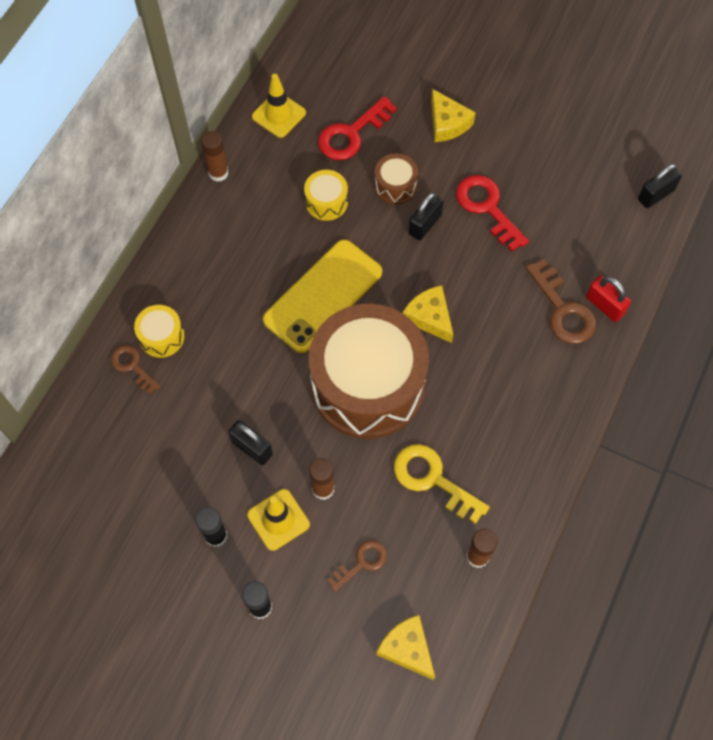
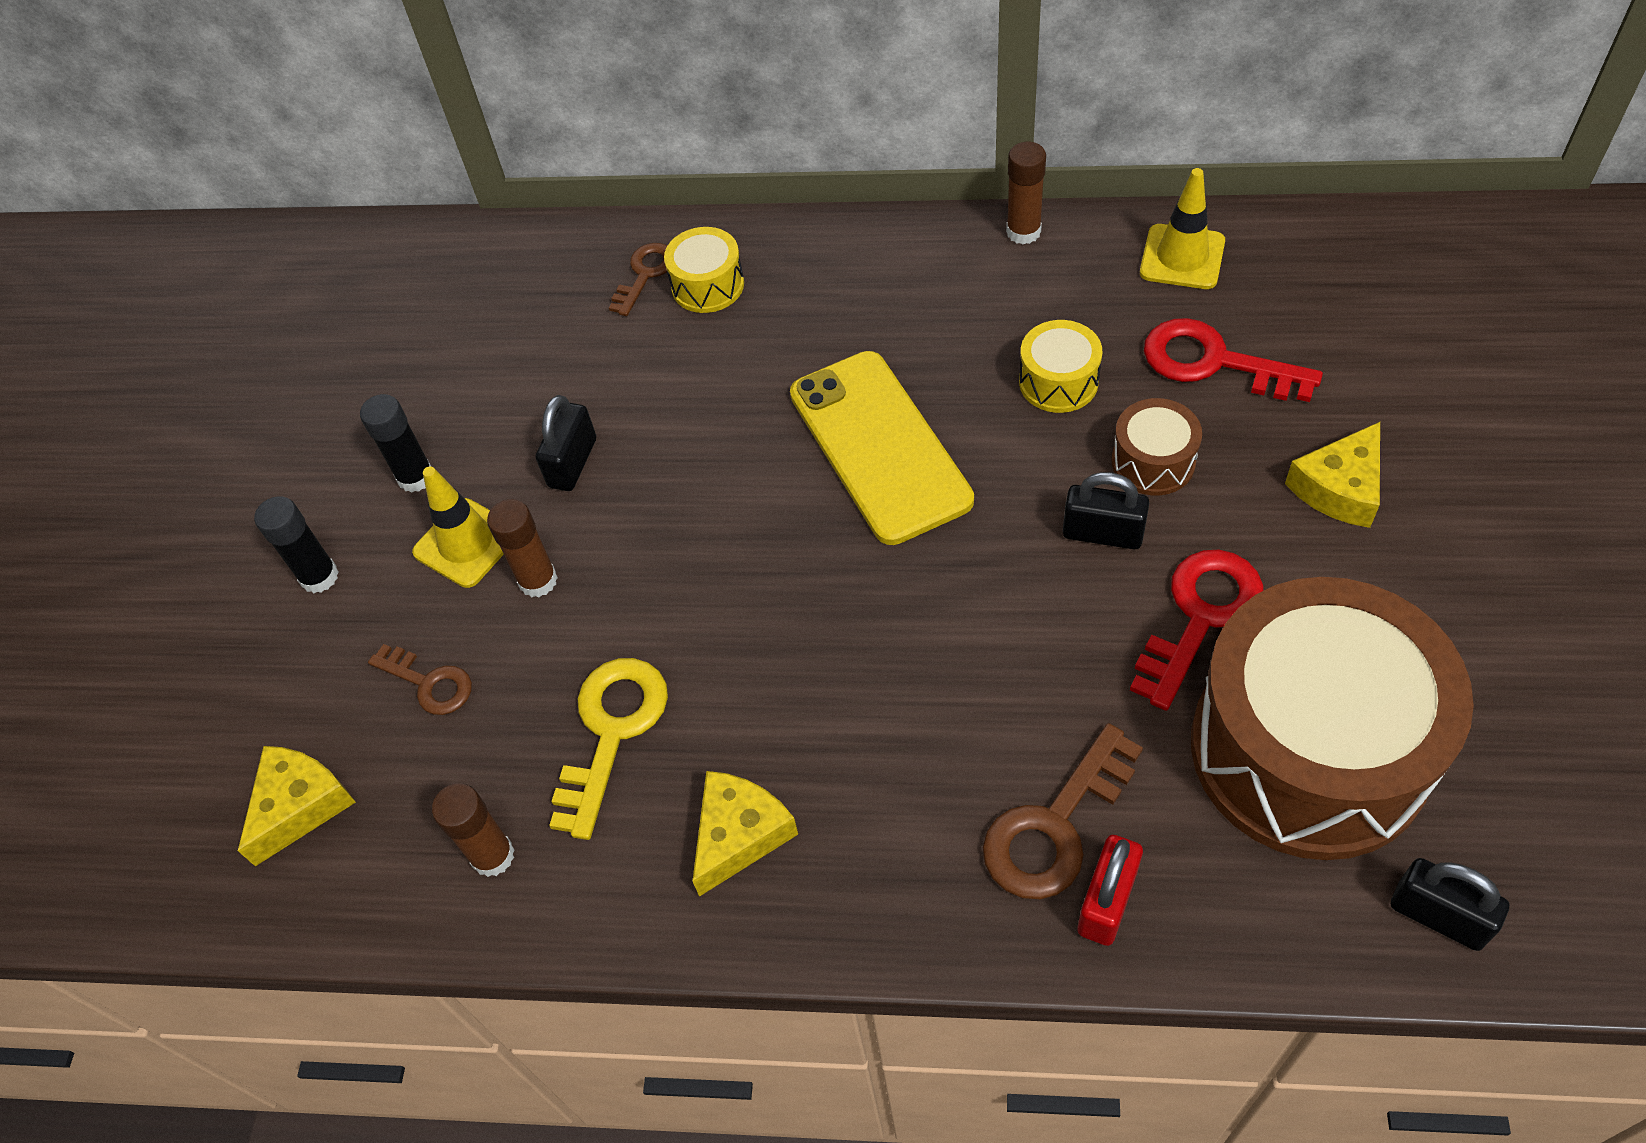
camera: 75 degrees right, 10 degrees down
yellow phone [263,240,382,353] -> yellow phone turned 45 degrees clockwise [790,351,974,545]
brown drum [309,304,429,439] -> brown drum moved to [1191,577,1474,860]
yellow cheese [403,285,454,343] -> yellow cheese moved to [693,771,798,897]

